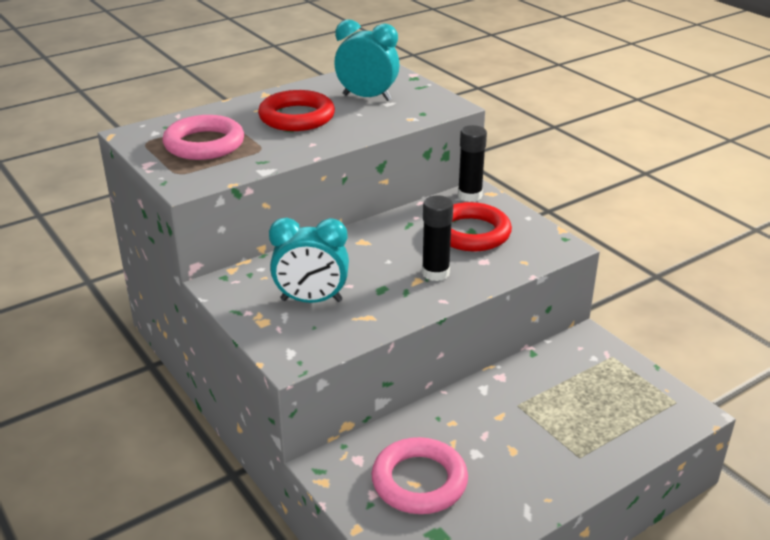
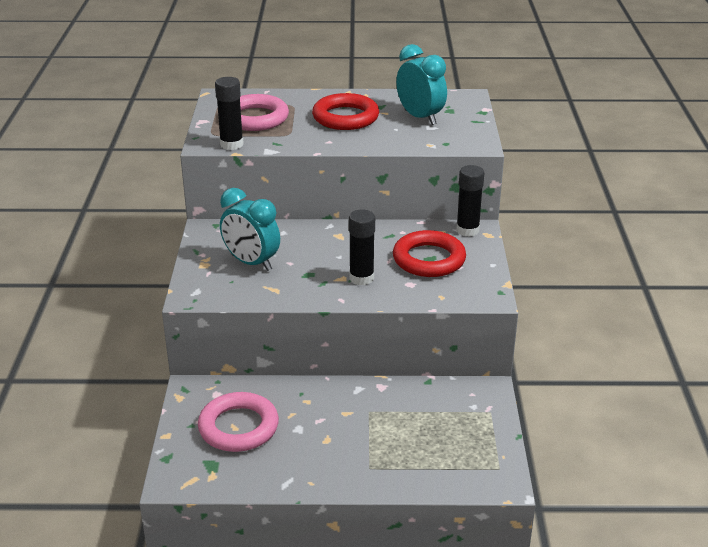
camera: 35 degrees right, 0 degrees up
none -> black glue stick [215,77,244,150]

